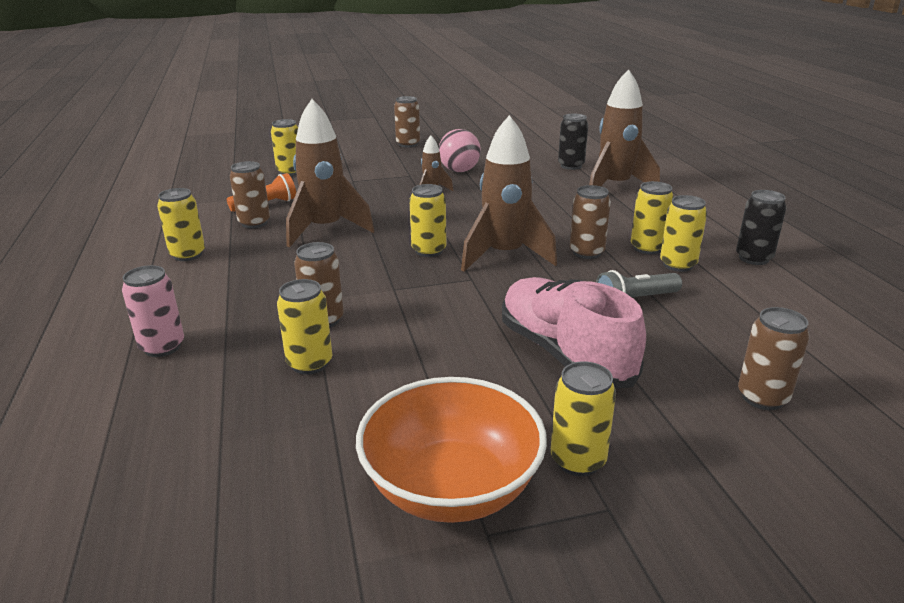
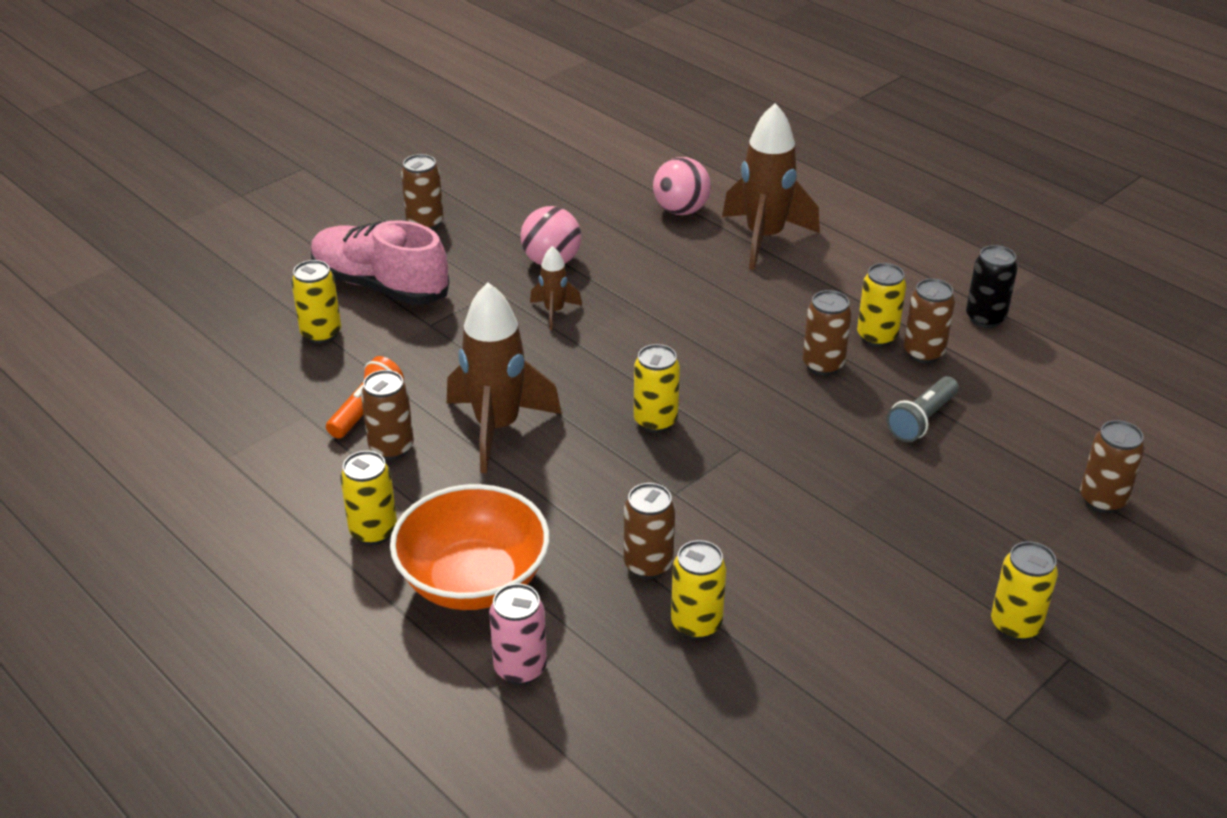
camera: 30 degrees left, 10 degrees up
orange bowl [356,377,547,523] -> orange bowl moved to [390,484,549,610]
brown rocket [461,115,557,272] -> none
pink shoe [502,277,646,388] -> pink shoe moved to [311,220,449,305]
black can [558,114,588,170] -> pink ball [653,157,711,215]
yellow can [660,195,707,272] -> brown can [904,279,955,363]

